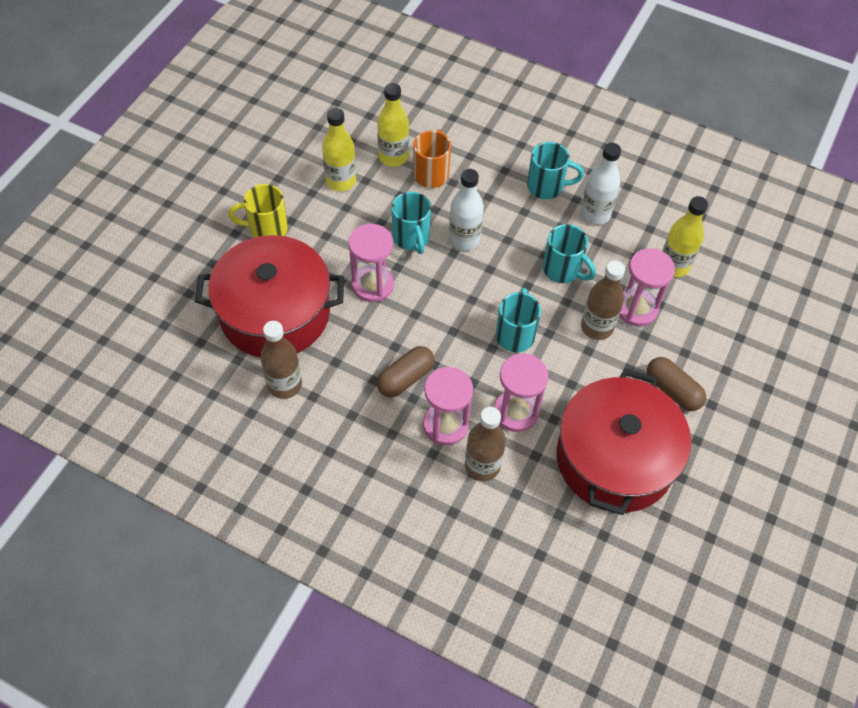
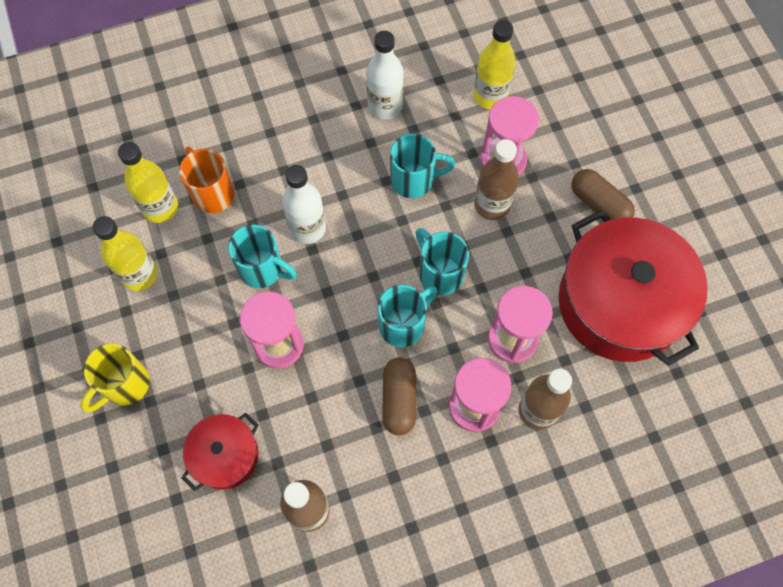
camera: 45 degrees left, 10 degrees up
red pot [195,235,344,358] -> red pot [181,413,259,491], size x0.50
turquoise mug [527,142,584,199] -> turquoise mug moved to [377,285,438,347]
brown capsule [647,357,706,411] -> brown capsule turned 45 degrees clockwise [571,169,635,220]

